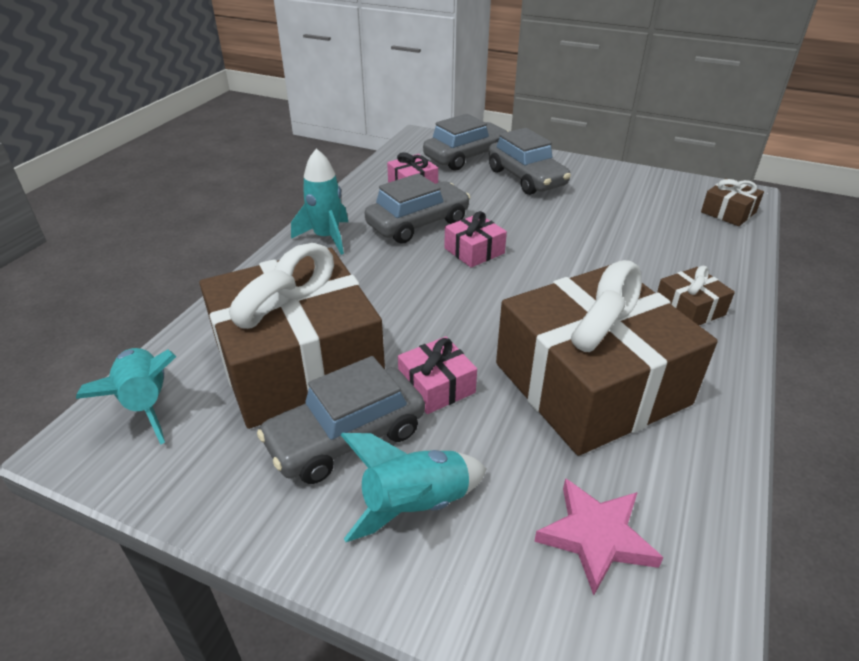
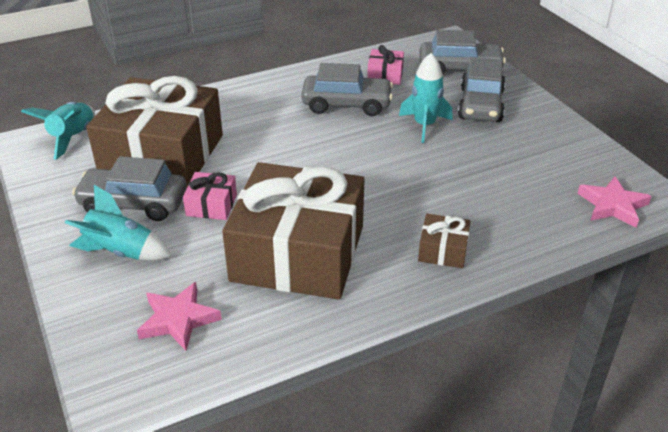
camera: 40 degrees right, 0 degrees up
turquoise rocket [291,148,348,255] -> turquoise rocket moved to [399,53,453,143]
pink gift [444,211,507,268] -> none
brown gift [701,178,764,226] -> pink star [577,176,652,228]

